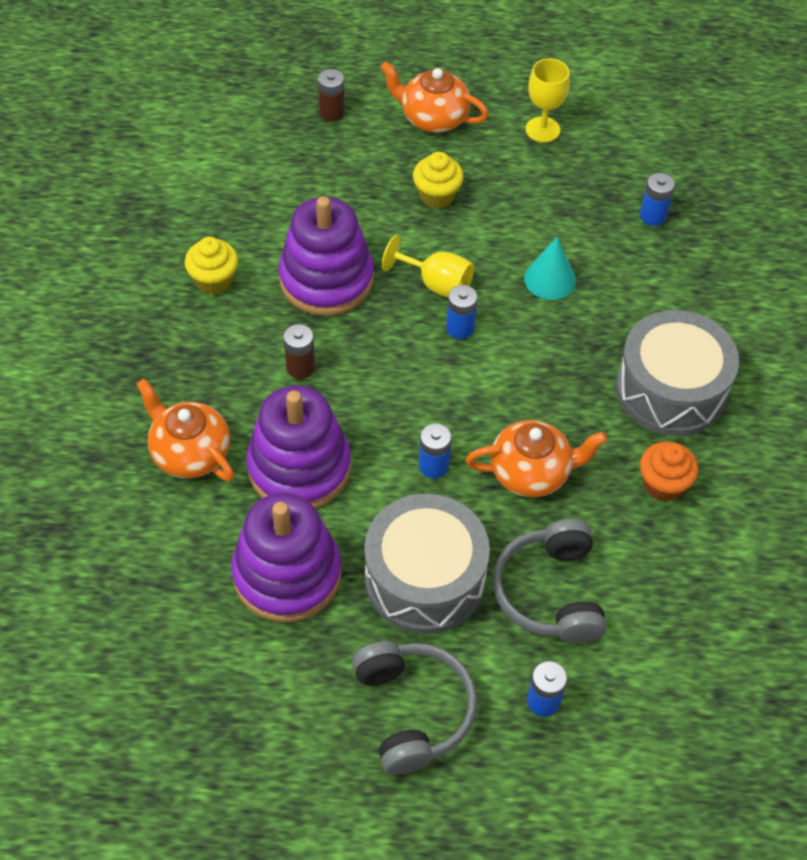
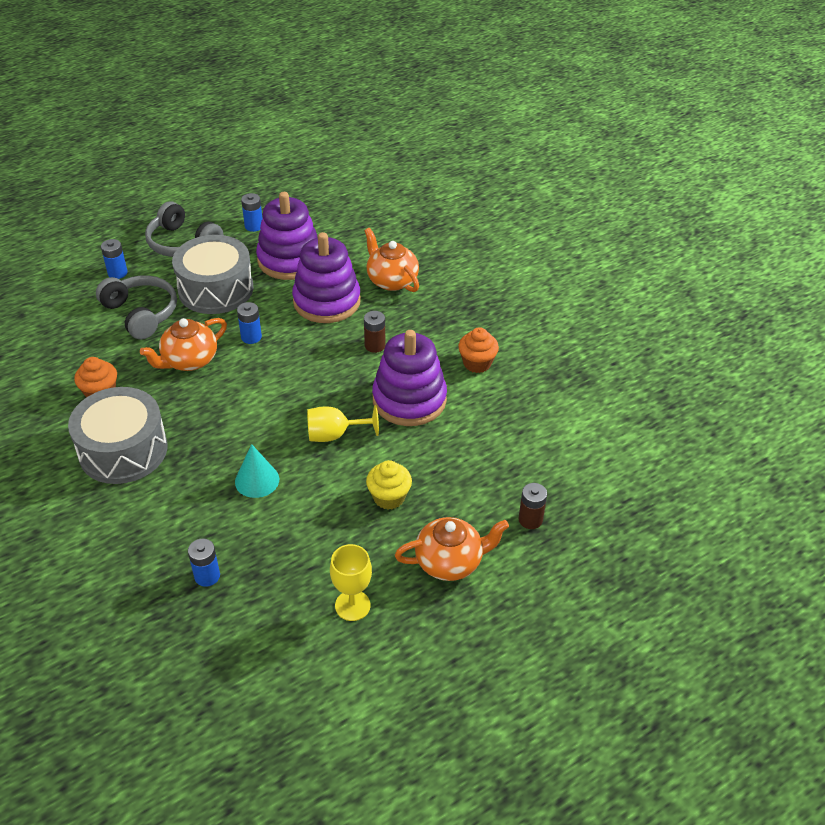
camera: 145 degrees right, 10 degrees down
orange teapot [136,379,234,482] -> orange teapot turned 135 degrees counterclockwise [364,228,419,292]
yellow cupcake [185,237,238,295] -> orange cupcake [458,327,499,373]
blue battery [446,285,478,339] -> blue battery moved to [241,193,263,232]

